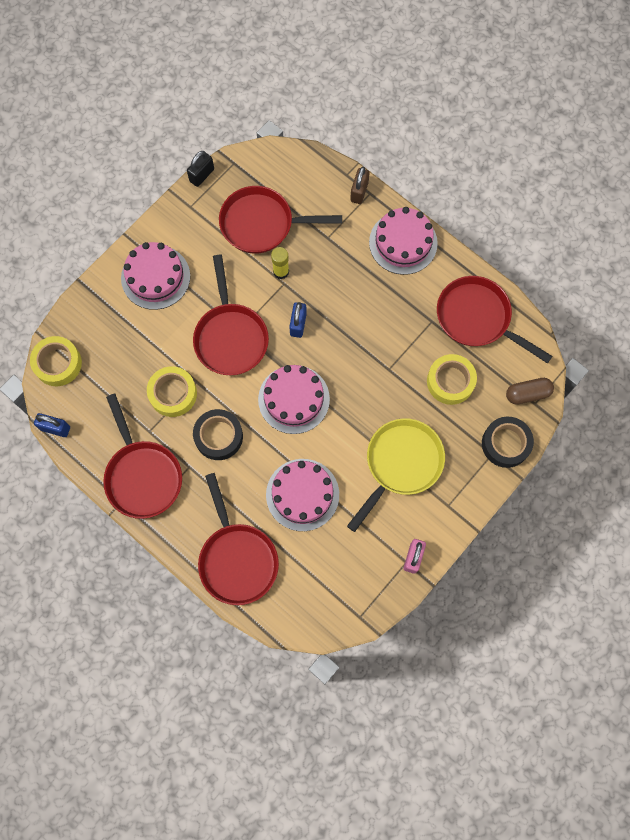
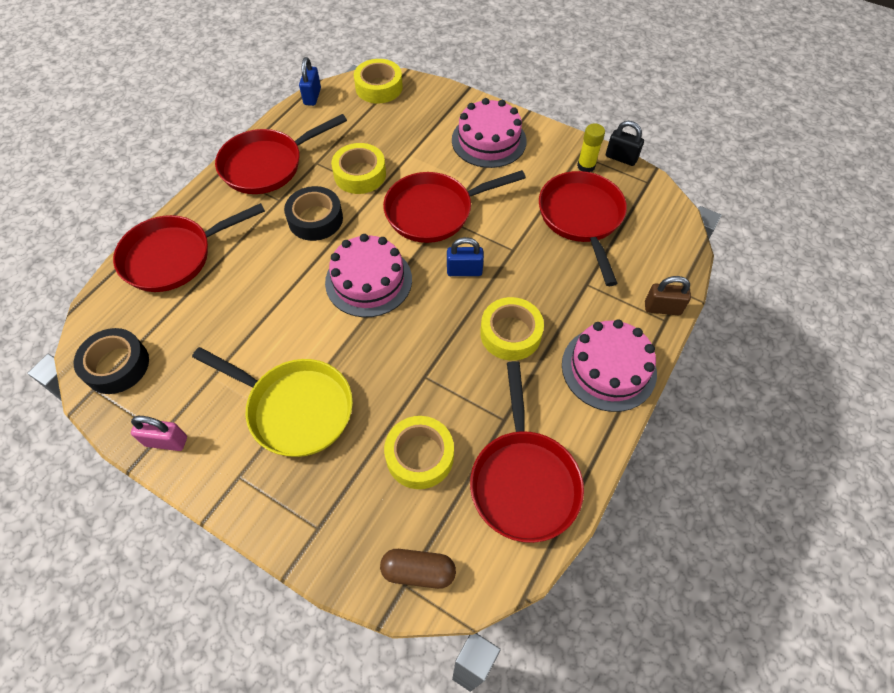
camera: 80 degrees right, 15 degrees down
pink cake [266,459,339,531] -> none
yellow glue stick [271,247,289,279] -> yellow glue stick moved to [577,123,605,172]
red pan [437,276,552,363] -> red pan turned 150 degrees clockwise [470,361,584,543]
black tape [482,417,534,468] -> black tape moved to [74,328,149,394]
brown capsule [506,378,554,405] -> brown capsule turned 60 degrees counterclockwise [380,549,456,589]
none -> yellow tape [480,297,544,361]

